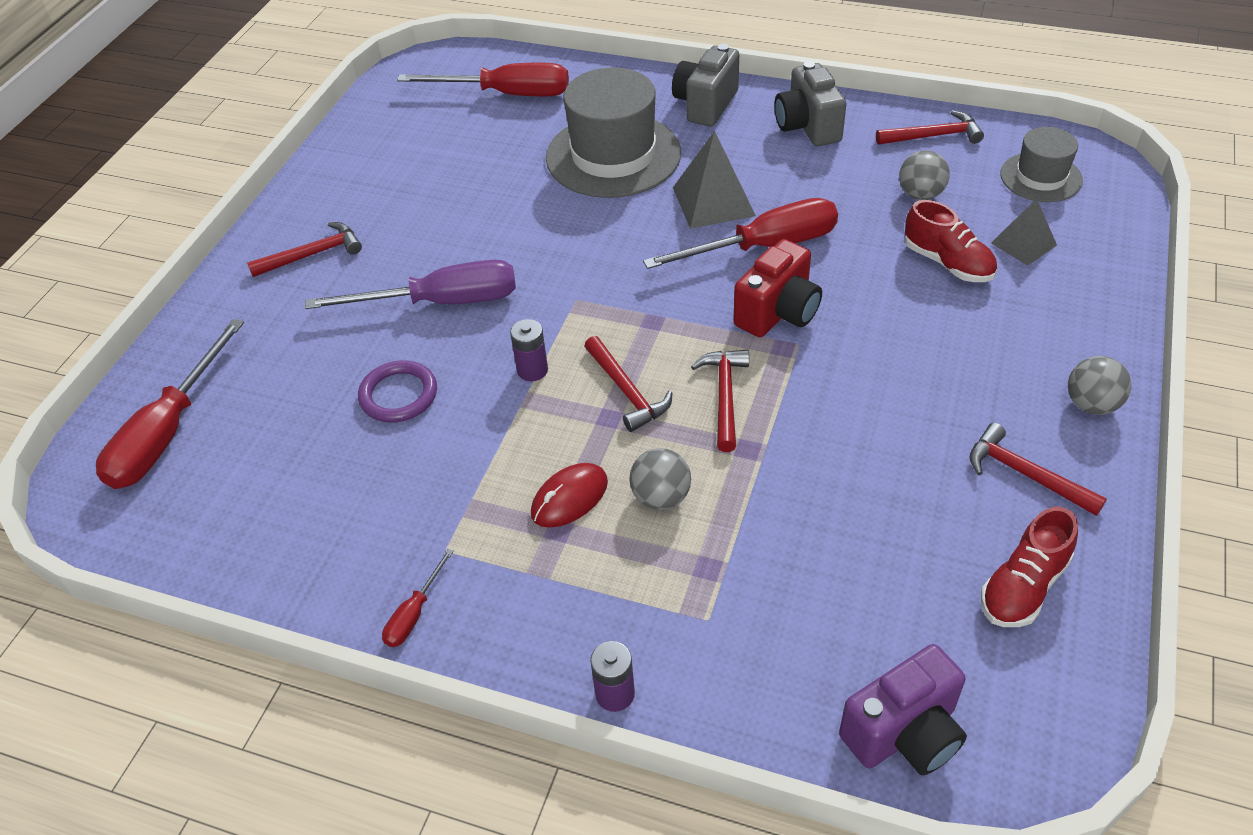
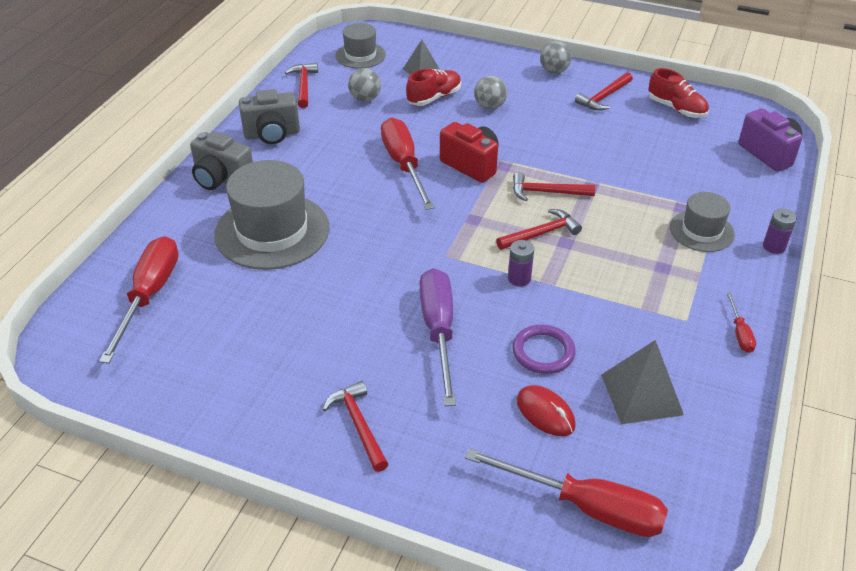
camera: 90 degrees left, 5 degrees down
red screwdriver [382,549,454,647] -> red screwdriver turned 60 degrees clockwise [727,293,756,353]
red mouse [531,463,608,528] -> red mouse moved to [517,385,576,436]
grey ball [629,448,691,510] -> grey ball moved to [474,76,507,109]
grey pyramid [673,131,756,229] -> grey pyramid moved to [601,340,684,424]
none -> grey hat [670,192,735,252]

